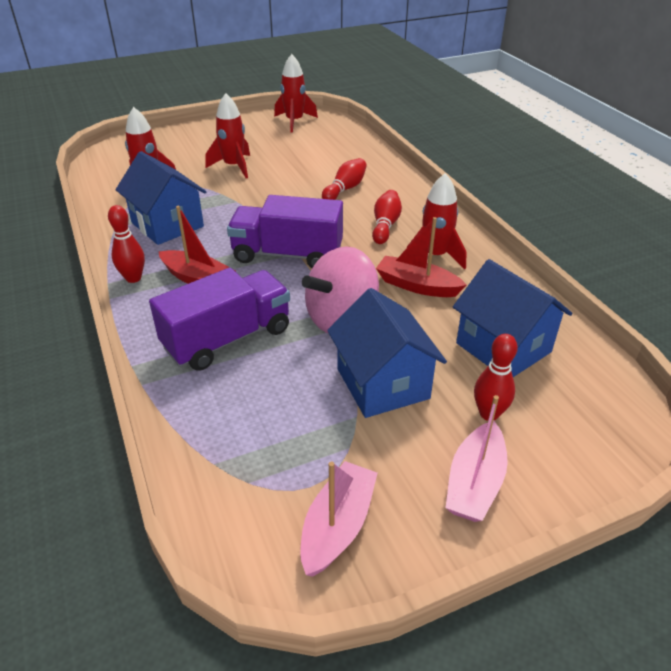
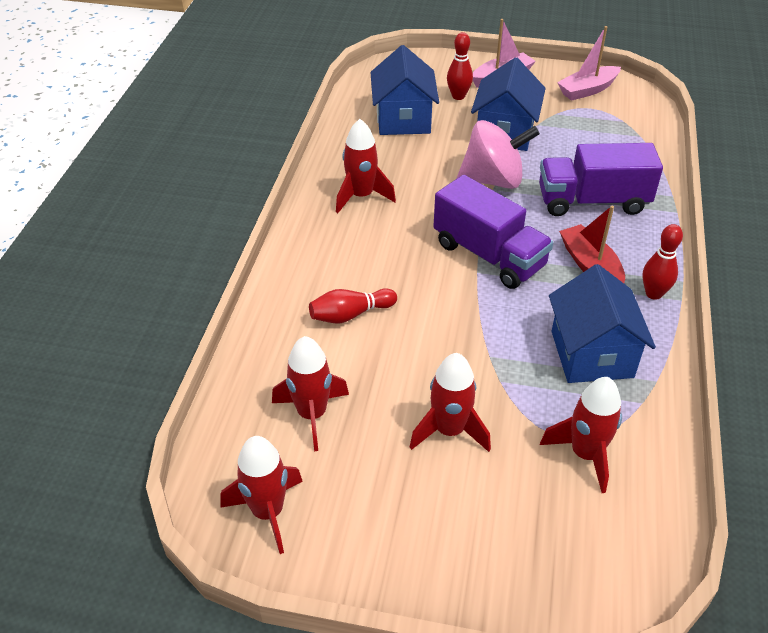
camera: 145 degrees left, 5 degrees up
red bowling pin [372,190,402,244] -> none
red boat [376,217,467,297] -> none
none -> red rocket [272,336,349,451]

